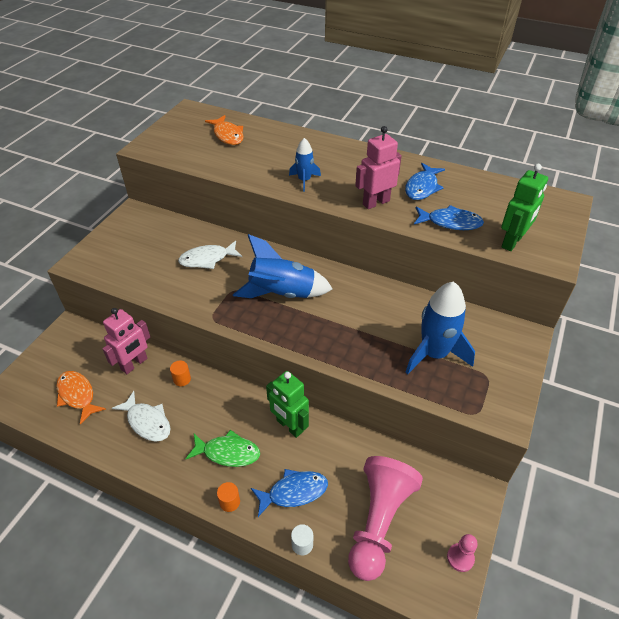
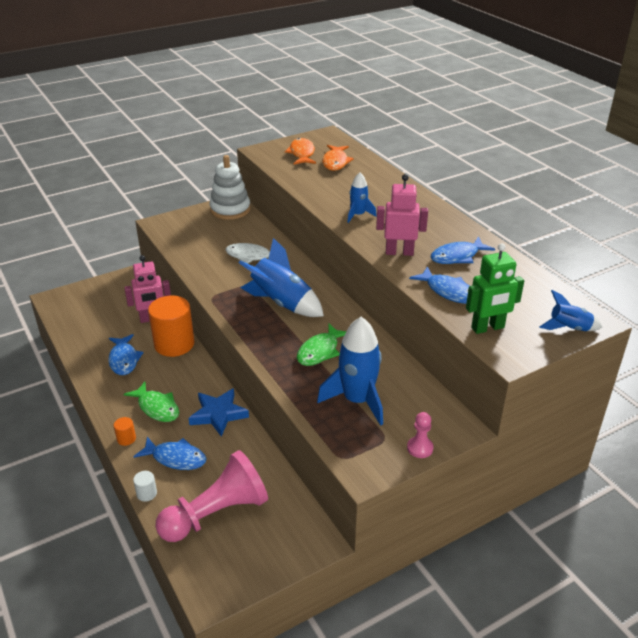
camera: 35 degrees right, 10 degrees down
orange fish [56,371,106,425] -> orange fish moved to [285,138,316,164]
white fish [112,391,171,442] -> blue fish [108,334,144,375]
orange cylinder [170,360,191,386] -> orange cylinder [148,296,194,357], size x2.46
green robot [266,371,309,438] -> blue star [189,388,249,437]
pink pawn [447,534,478,572] -> pink pawn moved to [407,412,434,458]
none -> white stacking toy [210,155,250,220]
none -> green fish [297,323,346,366]
none -> blue rocket [540,290,603,331]

